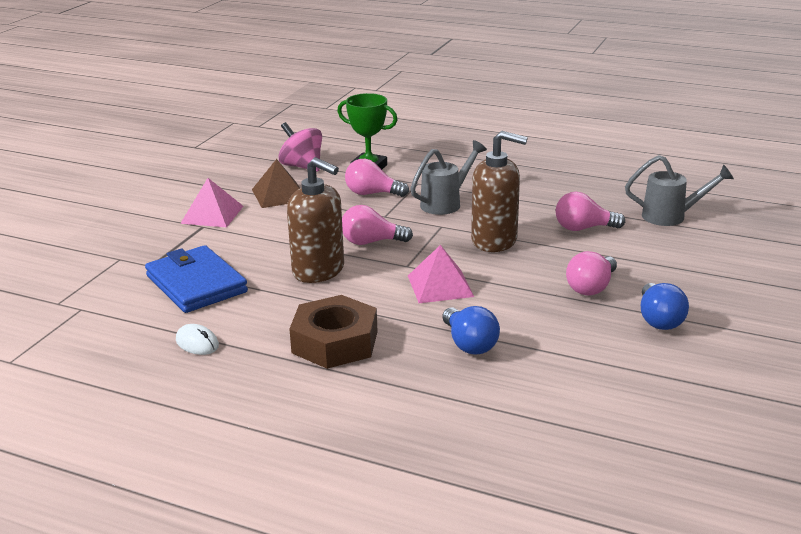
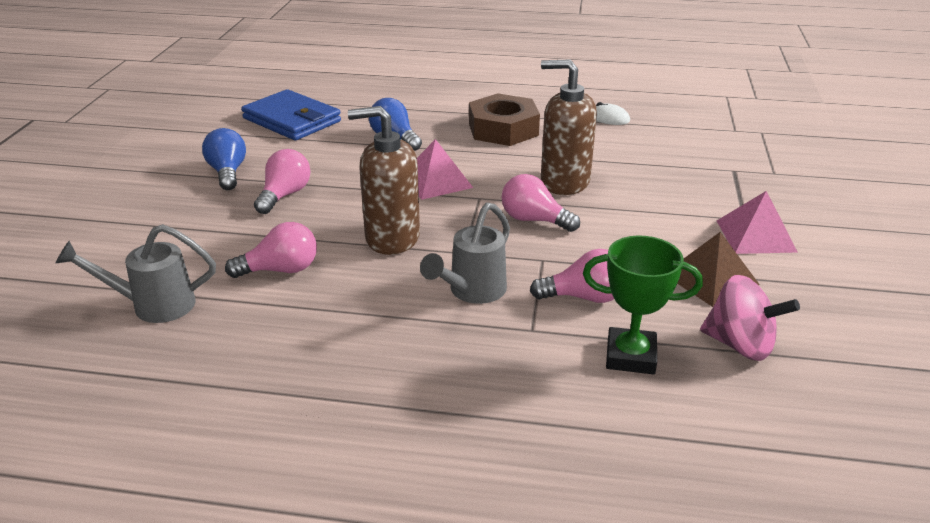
camera: 165 degrees right, 5 degrees up
blue wallet [145,245,248,313] -> blue wallet moved to [241,89,341,140]
pink light bulb [342,205,413,245] -> pink light bulb turned 135 degrees counterclockwise [502,174,580,232]

